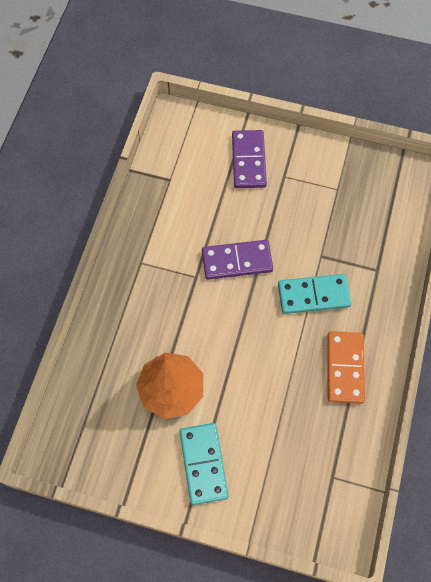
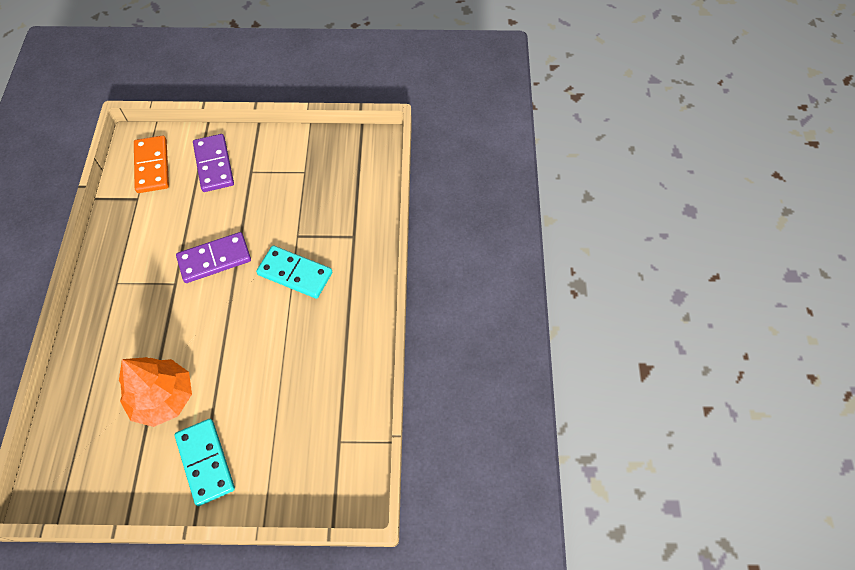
camera: 15 degrees left, 5 degrees down
turquoise domino [278,274,352,314] -> turquoise domino turned 45 degrees clockwise [256,246,332,299]
orange domino [327,331,365,404] -> orange domino moved to [134,135,169,193]

